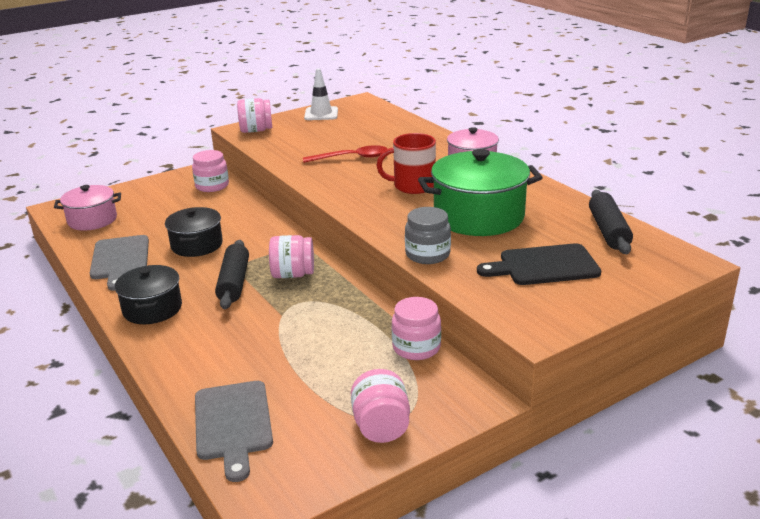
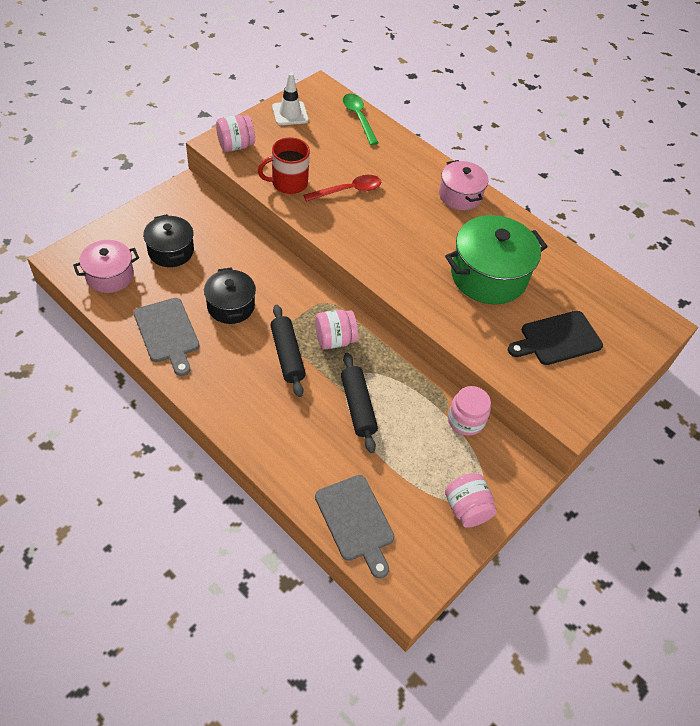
camera: 20 degrees left, 25 degrees up
black pot [115,265,182,324] -> black pot moved to [143,214,194,267]
pink jar [192,150,229,192] -> none
red mug [377,133,436,194] -> red mug moved to [258,137,310,194]
grey jar [405,207,451,264] -> none
black rolling pin [589,190,633,254] -> black rolling pin moved to [341,353,378,453]
none -> green spoon [343,94,378,145]

